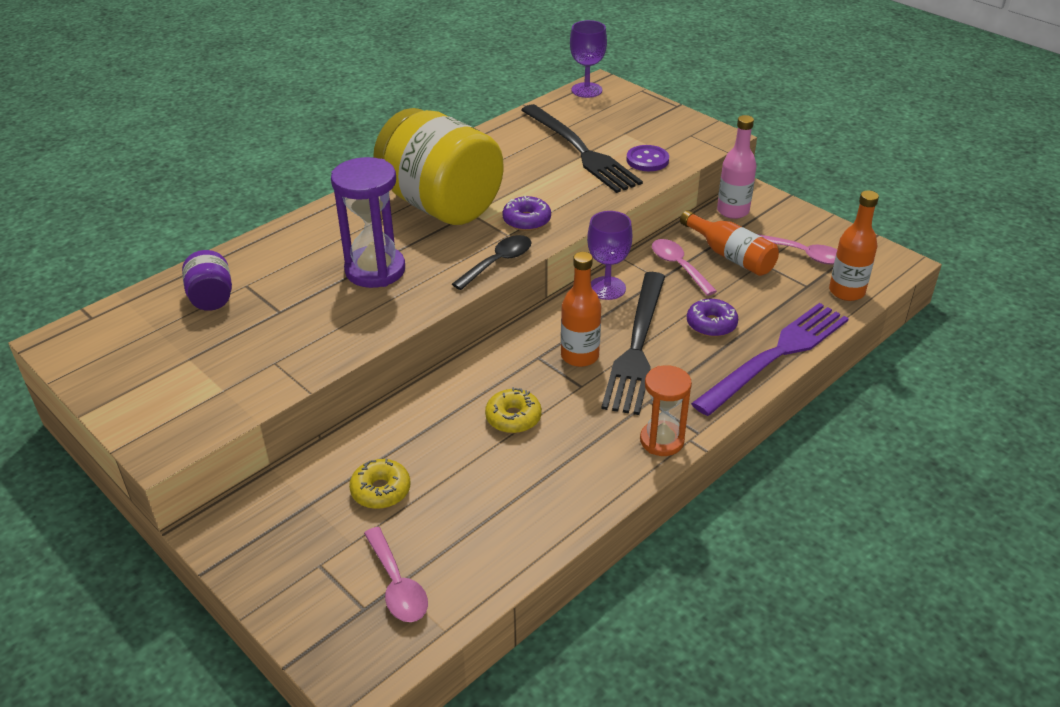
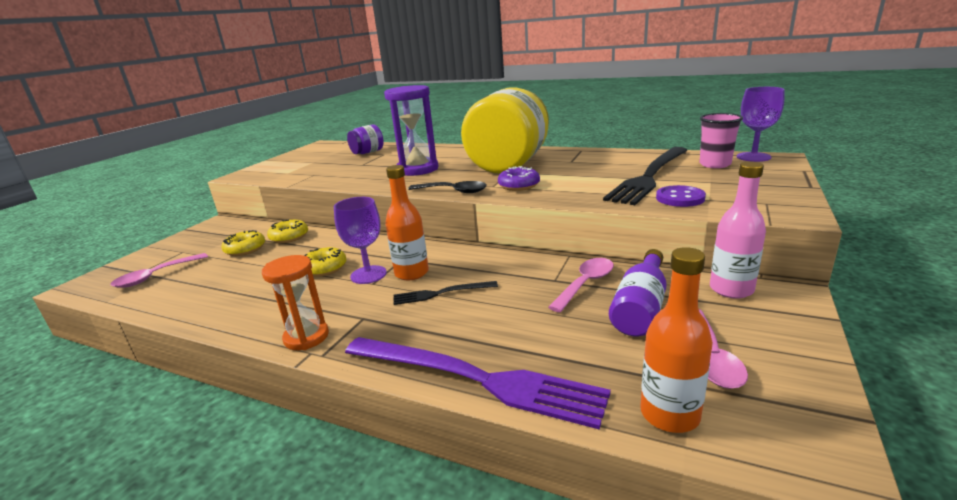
camera: 70 degrees right, 15 degrees down
purple goblet [587,211,632,300] -> purple goblet moved to [334,197,387,284]
black fork [601,272,665,415] -> black fork [393,281,498,305], size x0.49
orange bottle [680,210,779,276] -> purple bottle [609,249,667,336]
purple donut [687,299,738,337] -> none
none -> yellow donut [267,219,308,243]
none -> pink cup [700,113,743,168]

